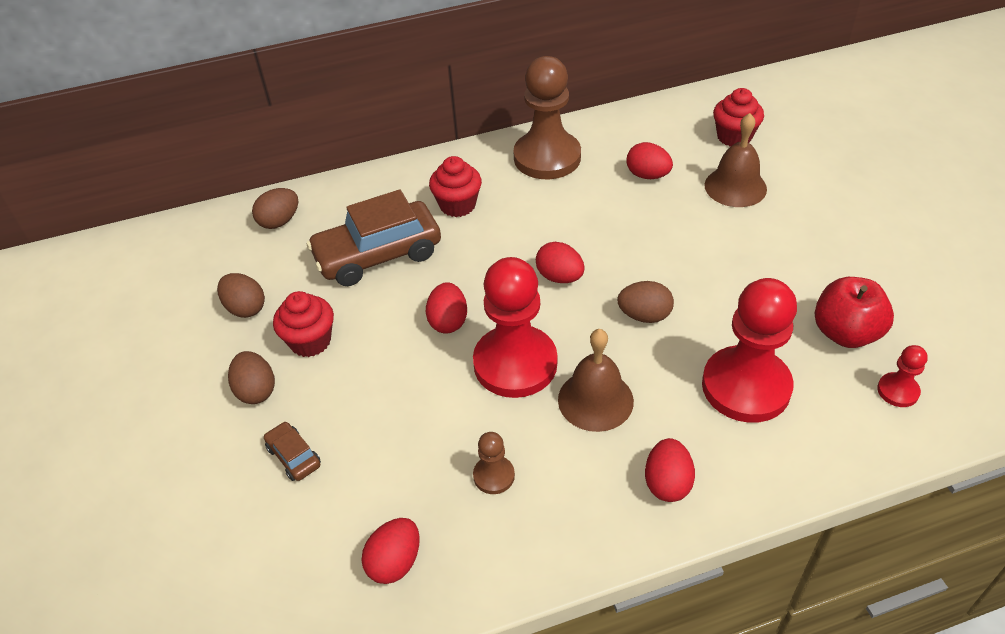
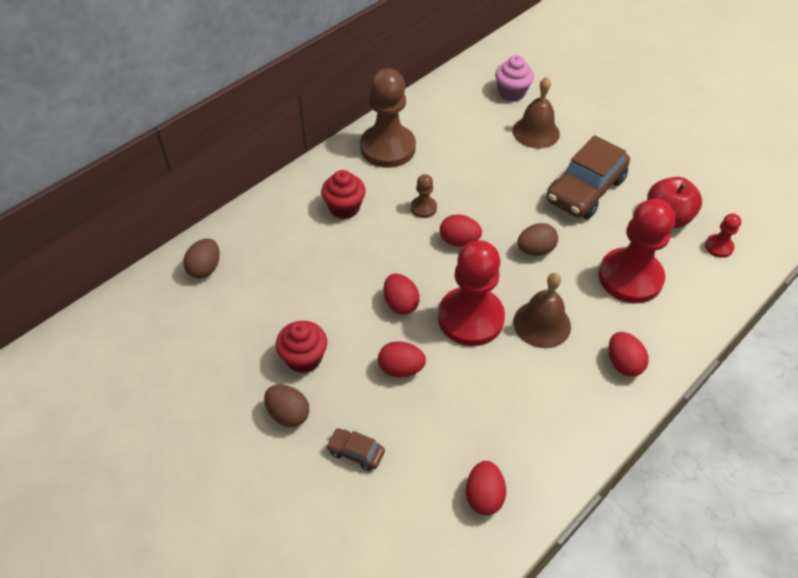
camera: 30 degrees left, 5 degrees up
brown egg [217,273,265,318] -> none
brown car [307,189,441,286] -> brown car moved to [547,135,630,219]
brown pawn [473,432,515,494] -> brown pawn moved to [411,174,437,218]
red egg [626,142,673,179] -> red egg moved to [378,341,426,377]
red cupcake [713,88,764,147] -> pink cupcake [495,55,534,101]

